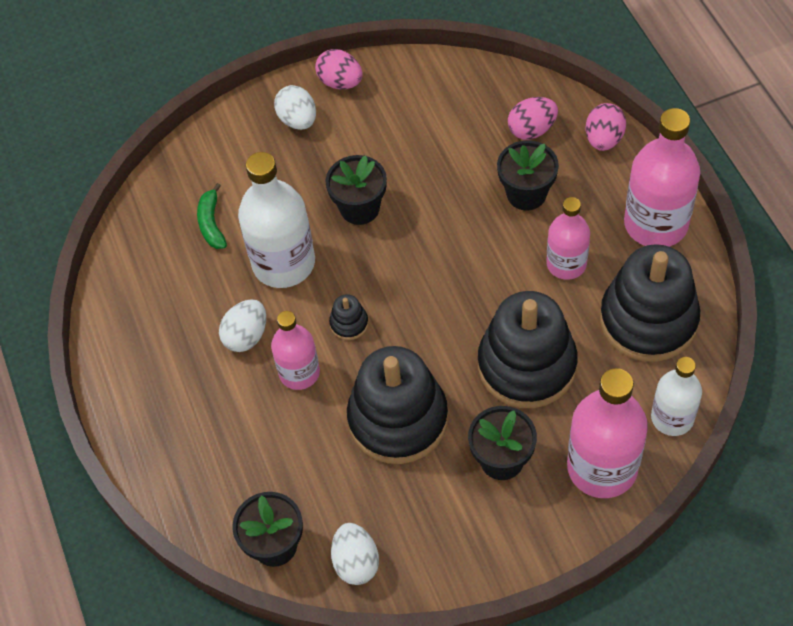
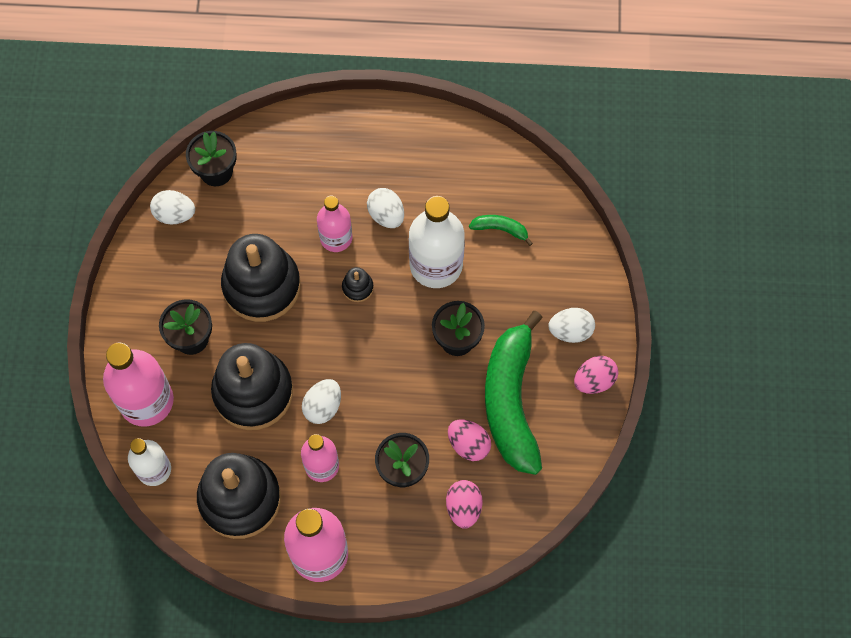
camera: 110 degrees right, 10 degrees up
pink egg [586,103,626,151] -> pink egg moved to [448,419,491,461]
none -> white egg [302,379,341,424]
none -> green banana [485,311,543,475]

